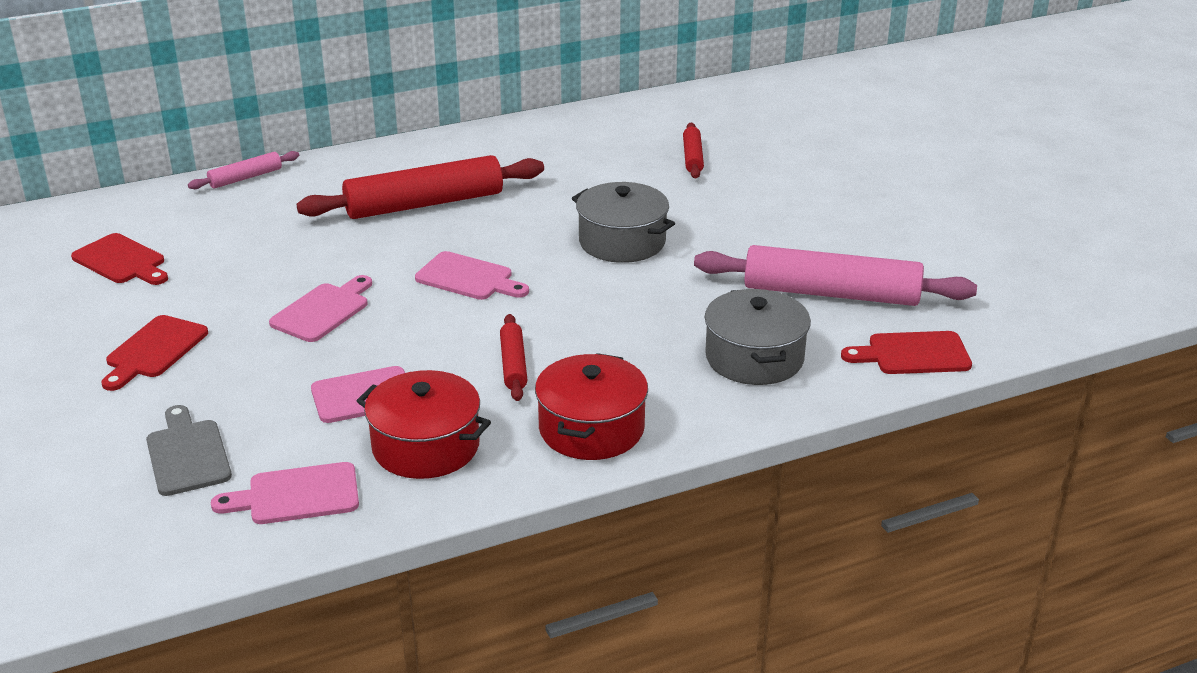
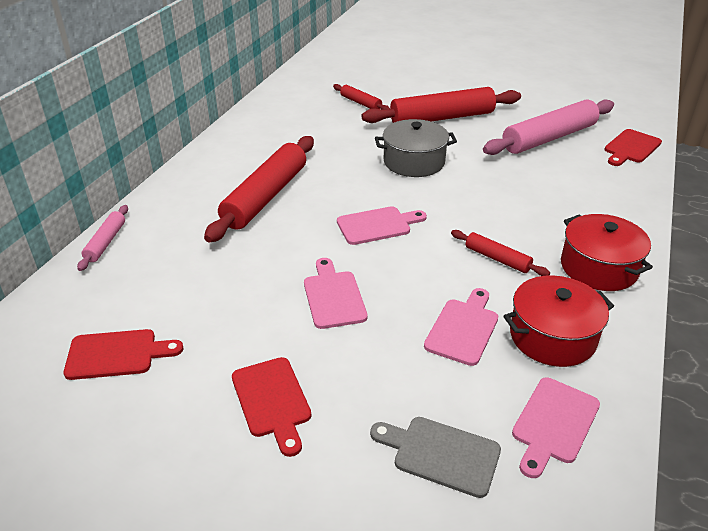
camera: 45 degrees left, 5 degrees up
grey pot [705,289,811,385] -> none
none -> red rolling pin [362,87,521,123]

